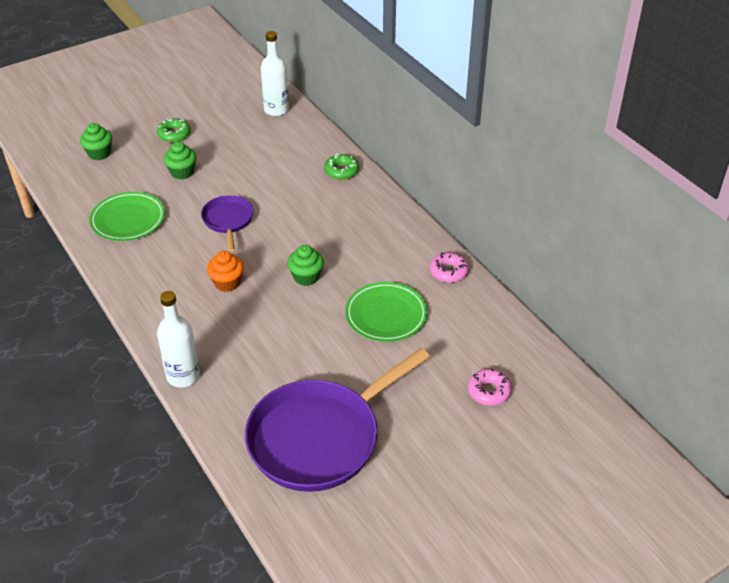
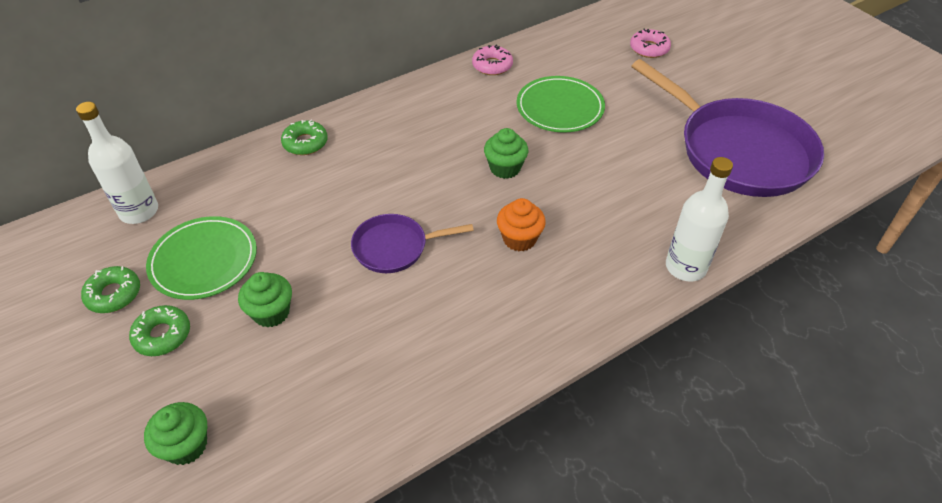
camera: 90 degrees left, 5 degrees up
green plate [89,192,165,241] -> green plate moved to [146,216,257,300]
none -> green donut [81,266,140,313]

